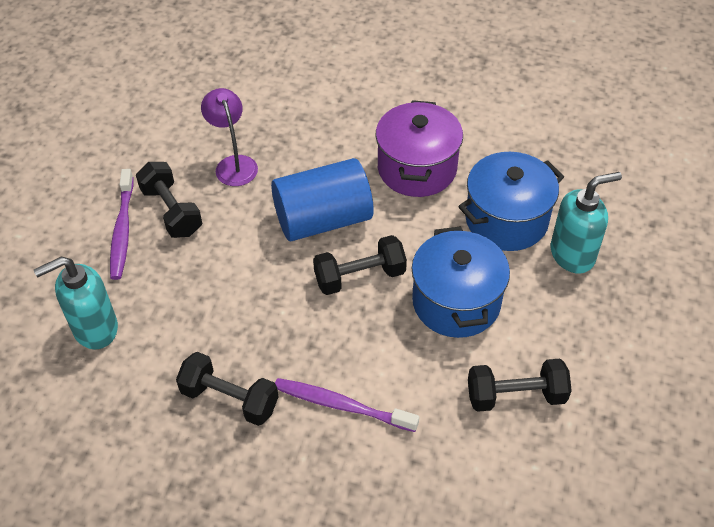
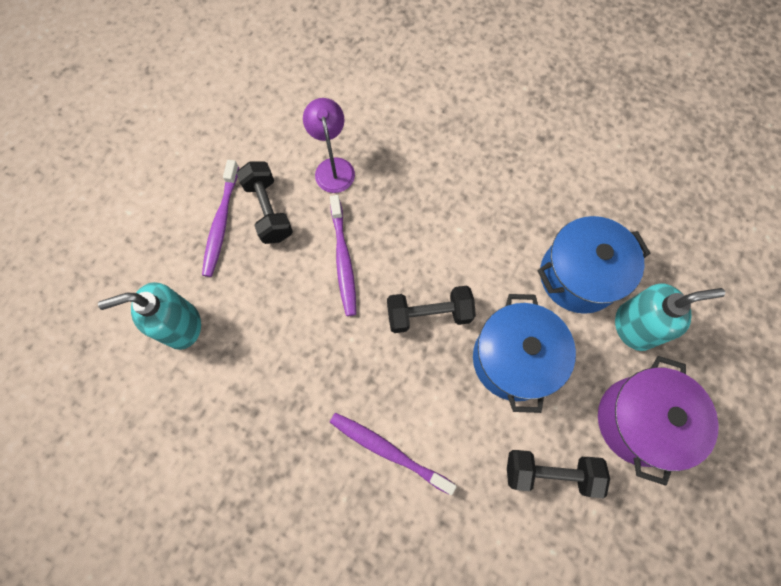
camera: 10 degrees right, 20 degrees up
black dumbbell [176,352,279,426] -> none
blue cylinder [271,158,374,241] -> none
purple pot [376,100,463,197] -> purple pot moved to [598,356,719,486]
none -> purple toothbrush [330,195,356,316]

